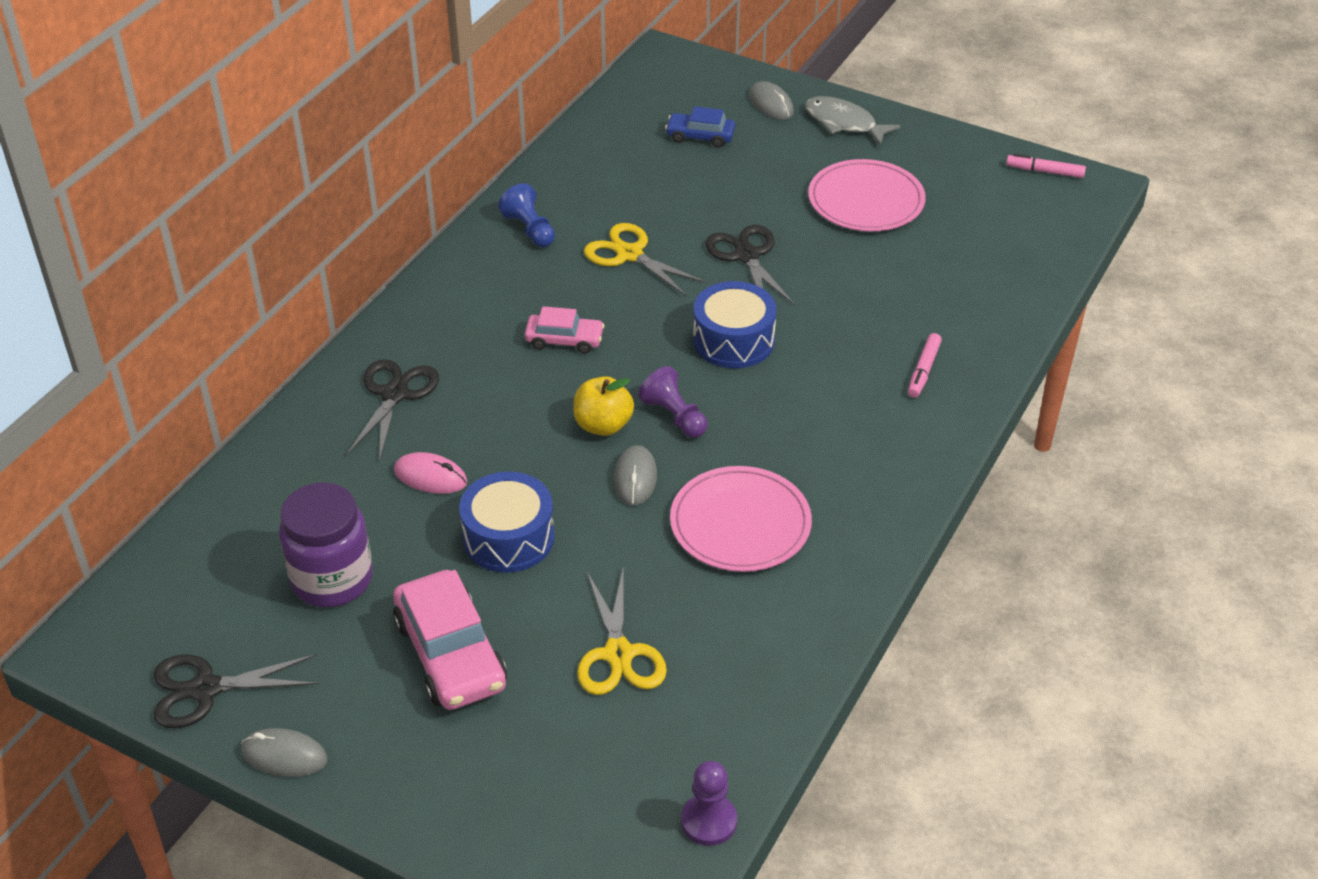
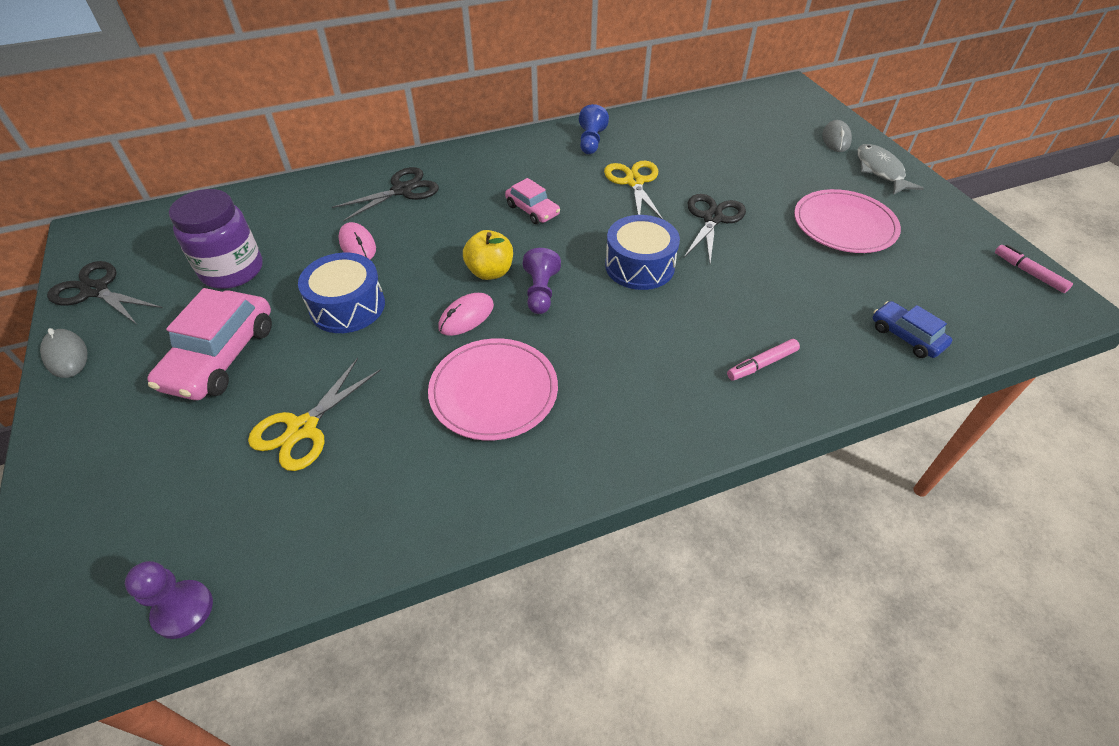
camera: 40 degrees right, 5 degrees up
grey mouse [614,445,657,506] -> pink mouse [438,293,494,336]
blue car [665,106,735,148] -> blue car moved to [873,301,952,358]

